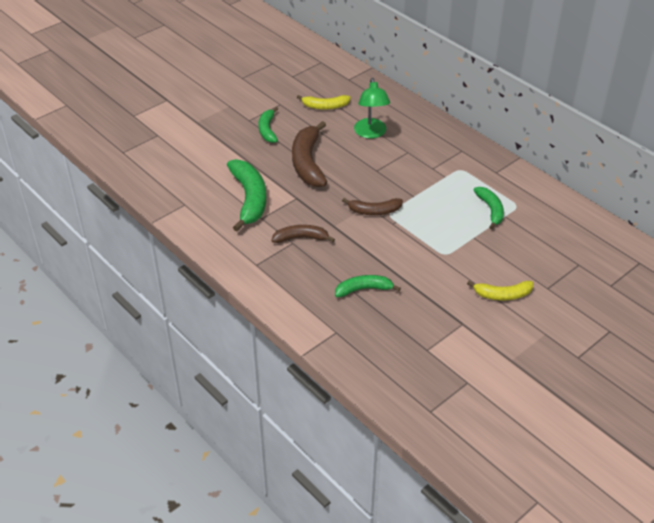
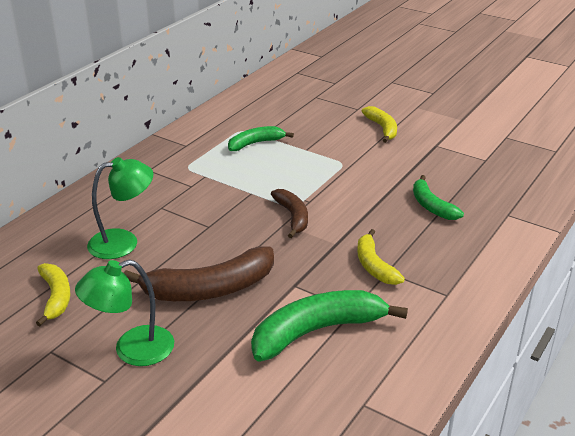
camera: 105 degrees left, 10 degrees down
green banana [259,107,278,143] -> green lamp [75,260,174,366]
brown banana [272,225,335,243] -> yellow banana [357,229,405,285]

